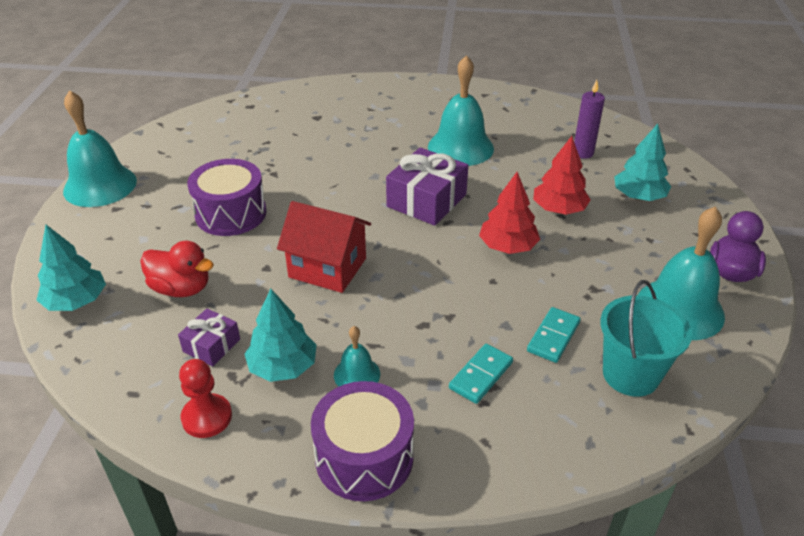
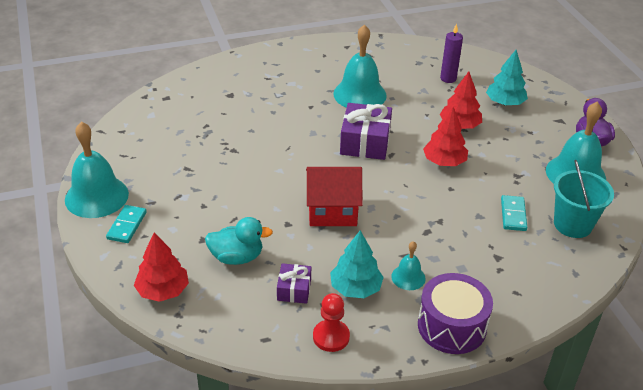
camera: 25 degrees left, 0 degrees up
turquoise tree [36,225,106,311] -> red tree [134,232,189,302]
red duck [140,241,214,297] -> turquoise duck [205,217,273,265]
purple drum [187,159,267,236] -> none
turquoise domino [449,344,513,404] -> turquoise domino moved to [106,205,147,243]

